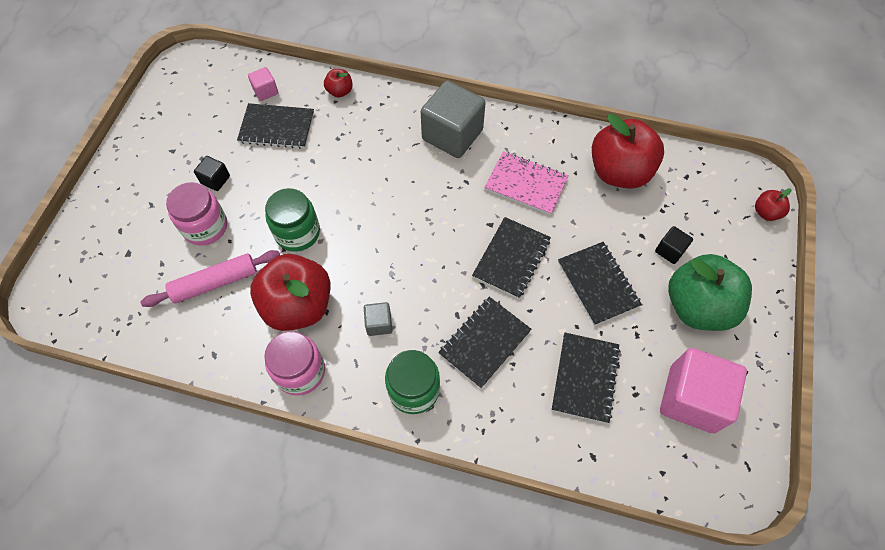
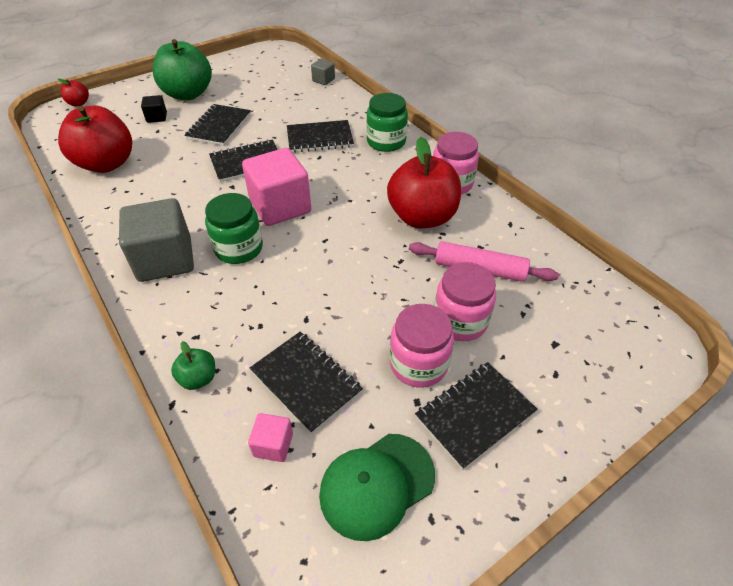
camera: 140 degrees left, 15 degrees down
black cube [194,156,230,191] -> pink jar [390,304,454,388]
green jar [265,188,320,252] -> green jar moved to [205,193,263,264]
red apple [324,69,353,98] -> green apple [171,341,215,390]
grey cube [364,302,392,336] -> grey cube moved to [311,59,335,85]
pink notebook [484,151,569,215] -> none
black notebook [552,333,620,423] -> black notebook moved to [415,362,538,470]
pink cube [660,348,747,433] -> pink cube moved to [242,148,311,226]
none -> green cap [319,434,435,541]

